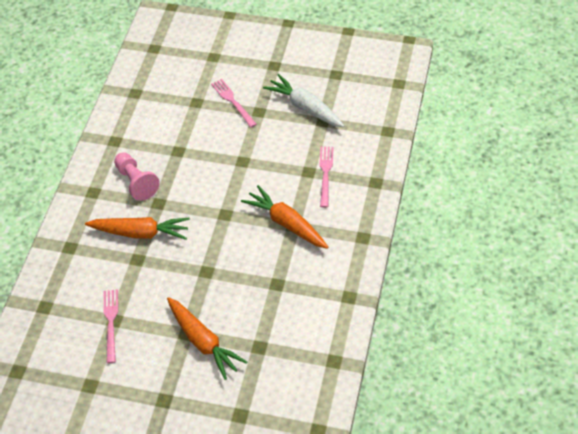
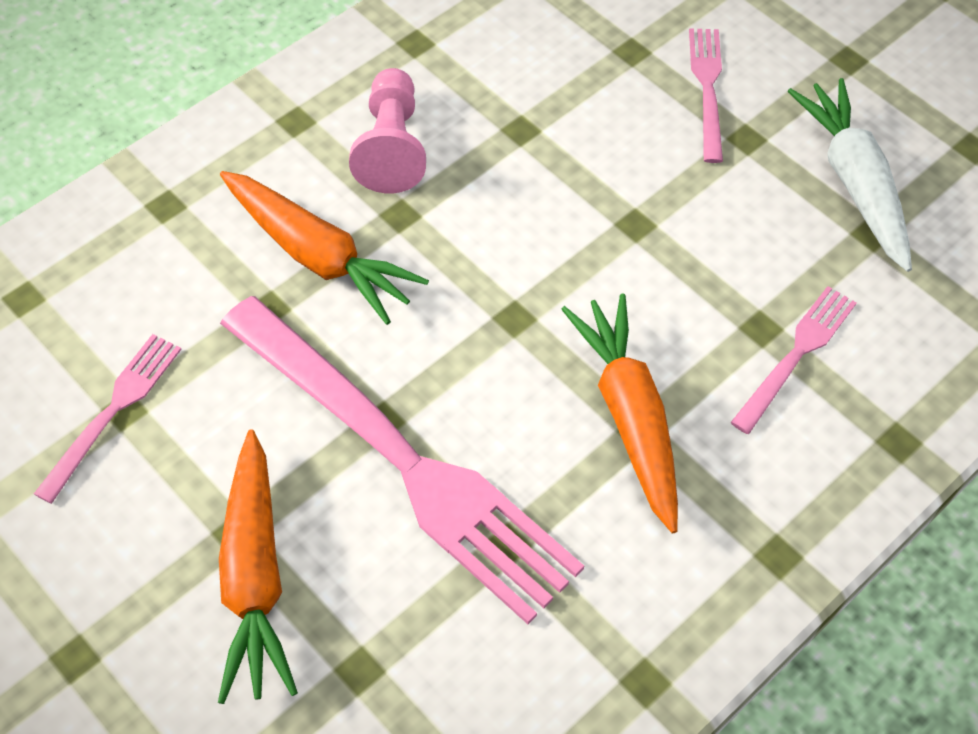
camera: 30 degrees right, 5 degrees up
none -> pink fork [220,296,584,624]

